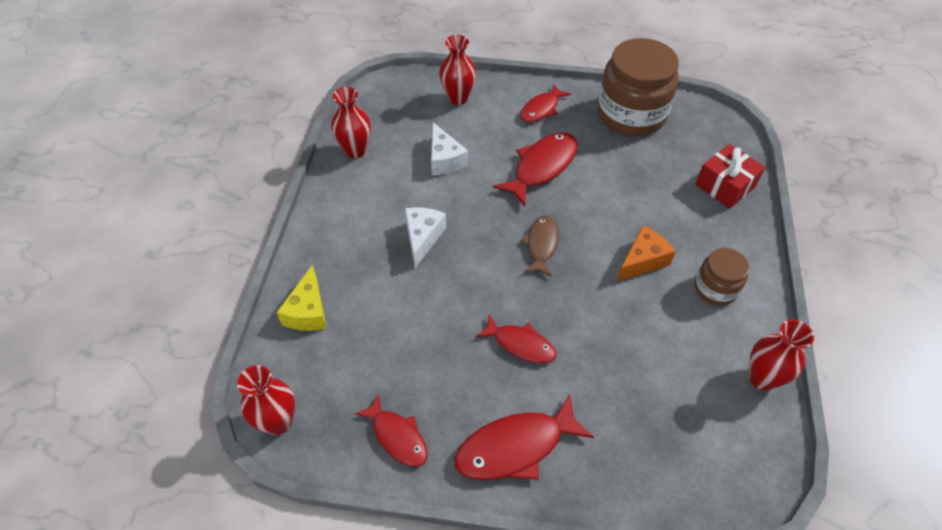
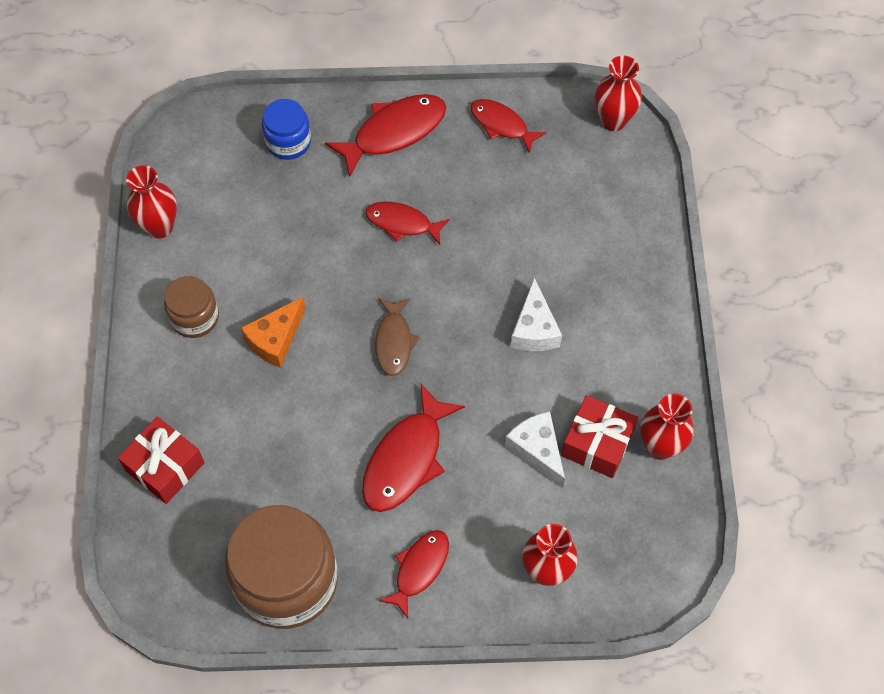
camera: 170 degrees right, 10 degrees up
yellow cheese [276,265,327,331] -> none
none -> blue jar [262,99,311,160]
none -> red gift [561,395,638,478]

